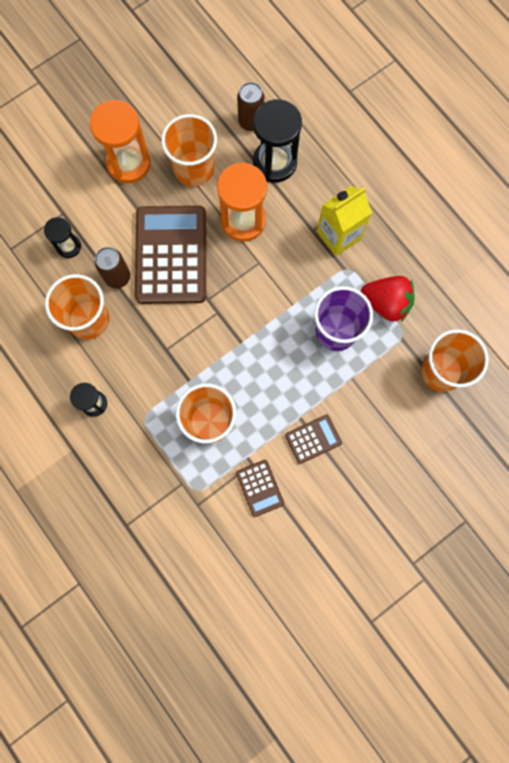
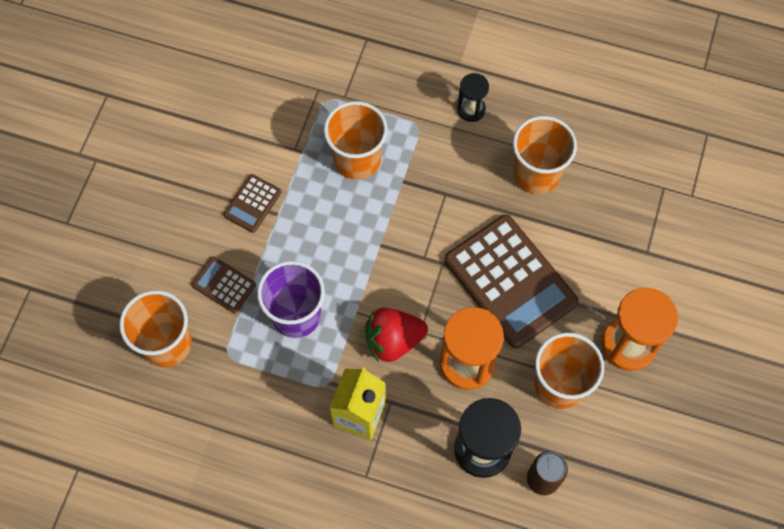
camera: 145 degrees right, 10 degrees down
black hourglass [44,217,81,258] -> none
brown can [95,247,130,288] -> none
brown calculator [236,460,284,517] -> brown calculator moved to [191,256,256,313]
red strawberry [361,276,414,322] -> red strawberry moved to [365,308,428,362]

